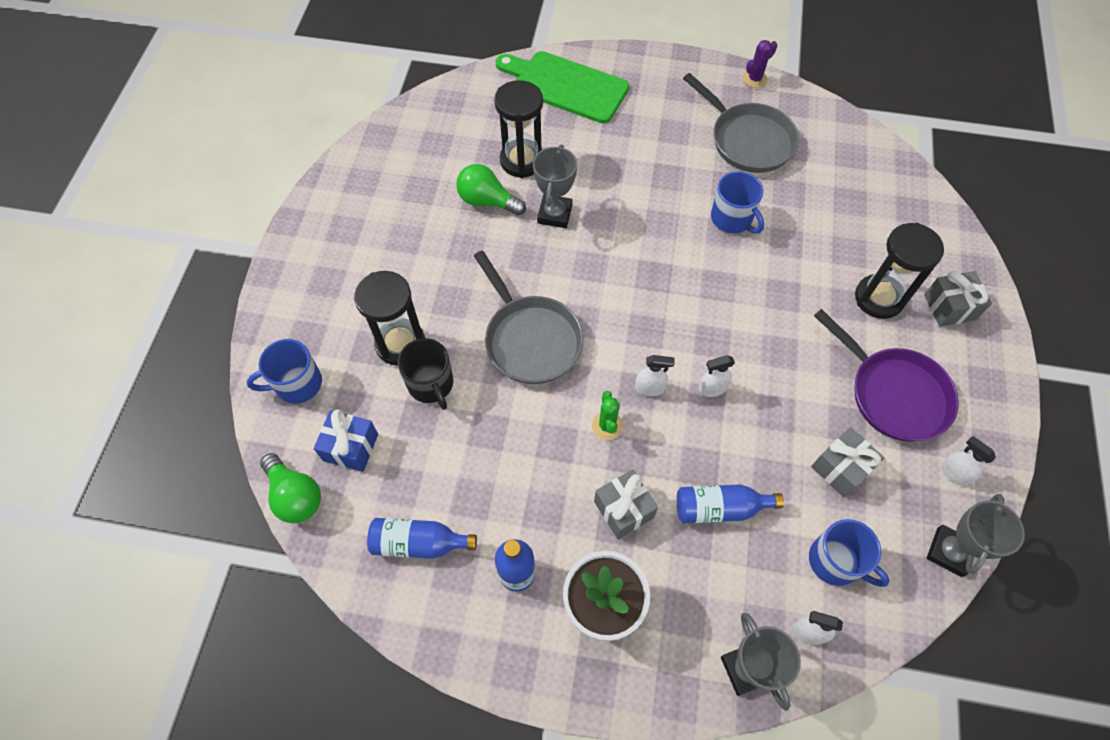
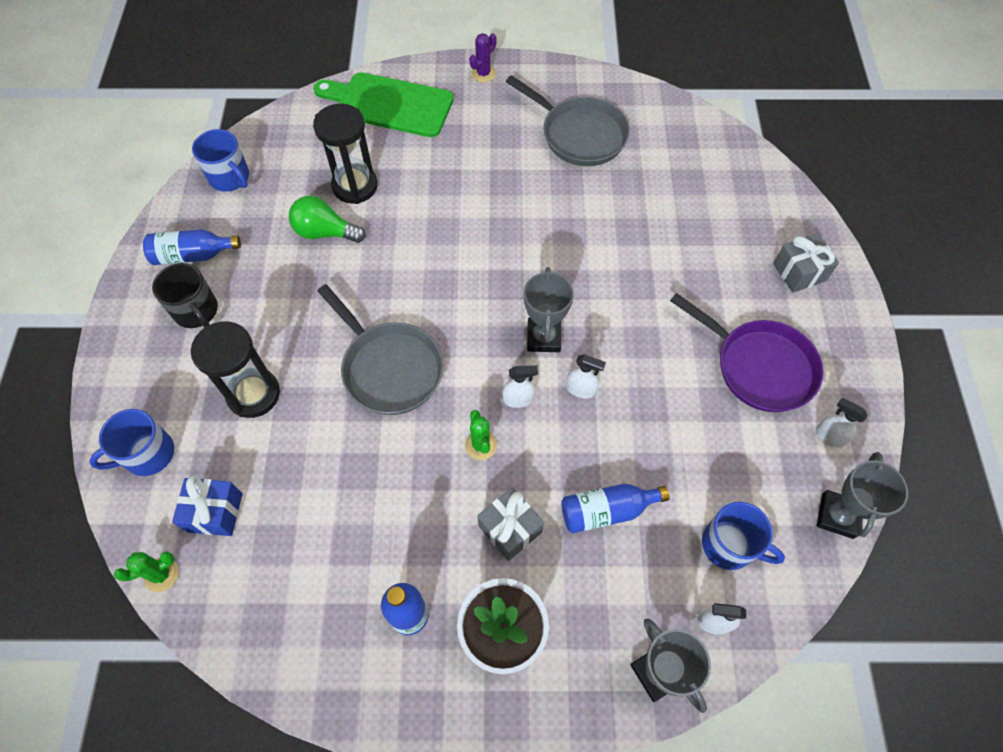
camera: 10 degrees left, 0 degrees up
green light bulb [260,453,321,523] -> green cactus [114,551,179,592]
blue bottle [367,518,477,559] -> blue bottle moved to [143,229,241,265]
black mug [398,338,453,410] -> black mug moved to [152,263,218,328]
grey trophy [533,144,577,228] -> grey trophy moved to [524,267,574,352]
white spray bottle [699,355,735,397] -> white spray bottle turned 135 degrees counterclockwise [566,354,606,399]
blue mug [711,171,764,234] -> blue mug moved to [192,129,249,192]
purple cactus [743,40,777,88] -> purple cactus moved to [469,33,497,83]
grey gift [811,427,884,497] -> none
black hourglass [855,223,944,319] -> none

